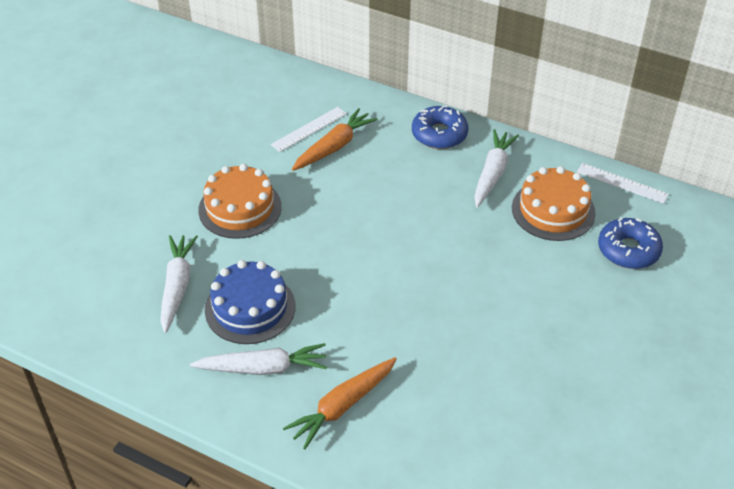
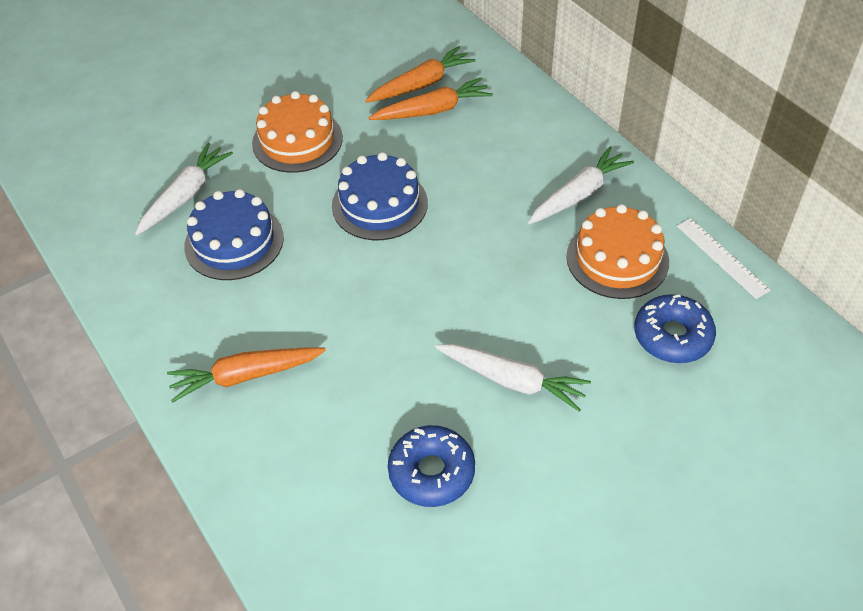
camera: 30 degrees right, 5 degrees up
white carrot [190,343,327,375] -> white carrot moved to [435,344,591,411]
white ruler [271,107,347,152] -> orange carrot [365,46,476,103]
blue donut [412,105,468,149] -> blue donut moved to [388,425,475,507]
none -> blue cake [332,152,428,240]

